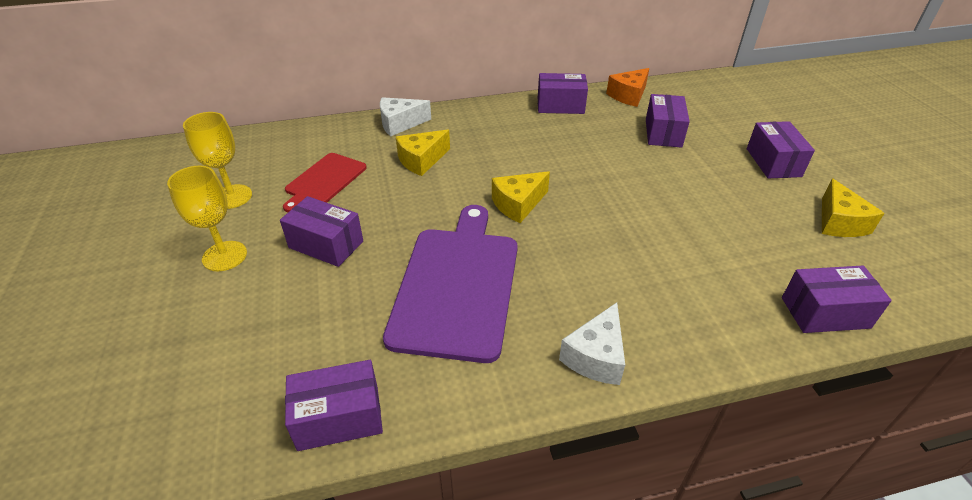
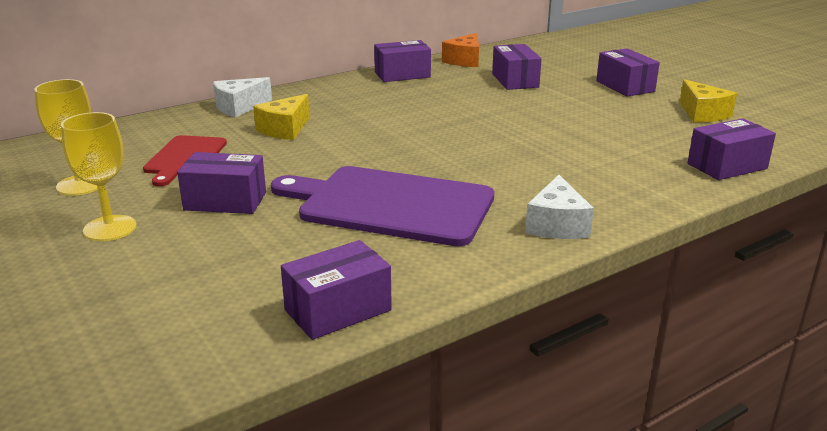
camera: 20 degrees left, 15 degrees down
purple cutting board [383,205,518,363] -> purple cutting board turned 60 degrees counterclockwise [271,166,494,246]
yellow cheese [492,171,550,223] -> none

